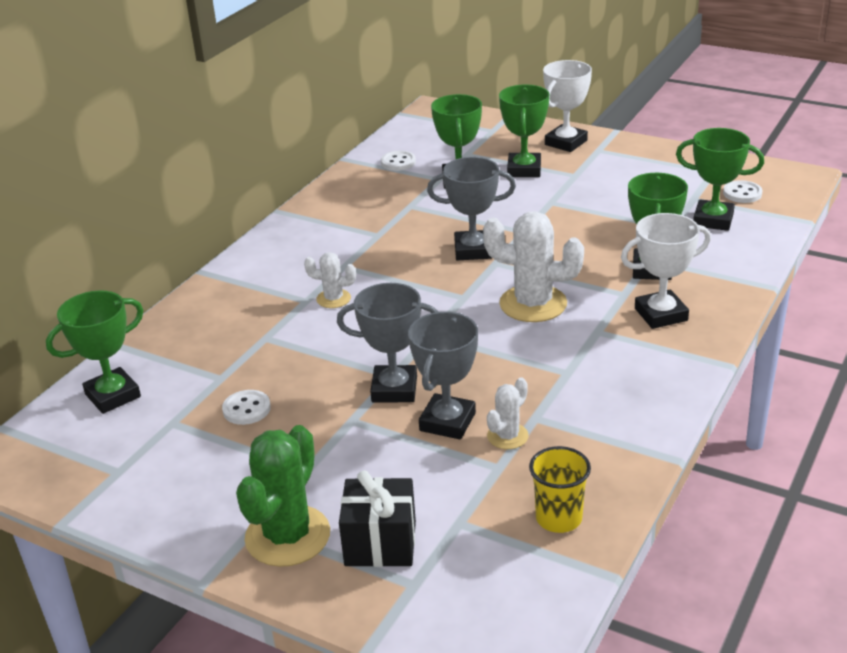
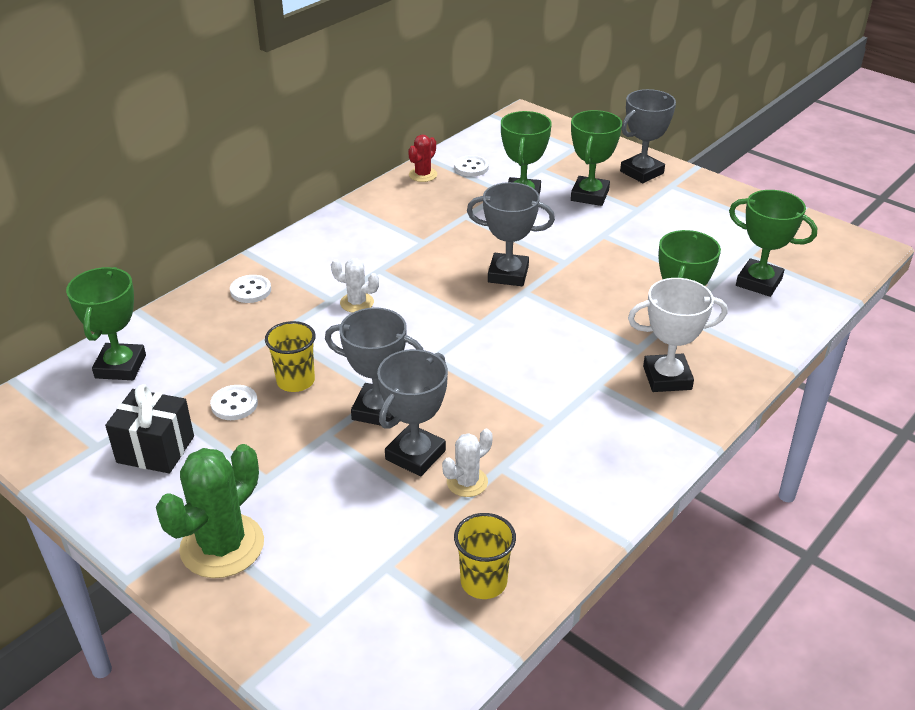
camera: 10 degrees right, 5 degrees up
green trophy [46,291,143,414] -> green trophy turned 60 degrees counterclockwise [66,267,146,380]
black gift [339,470,416,567] -> black gift moved to [105,384,194,474]
white cactus [483,211,584,322] -> none
white trophy [543,60,592,152] -> grey trophy [620,89,676,183]
white button [723,180,763,203] -> white button moved to [230,275,271,303]
none -> yellow cup [265,321,316,392]
none -> red cactus [408,135,438,182]

